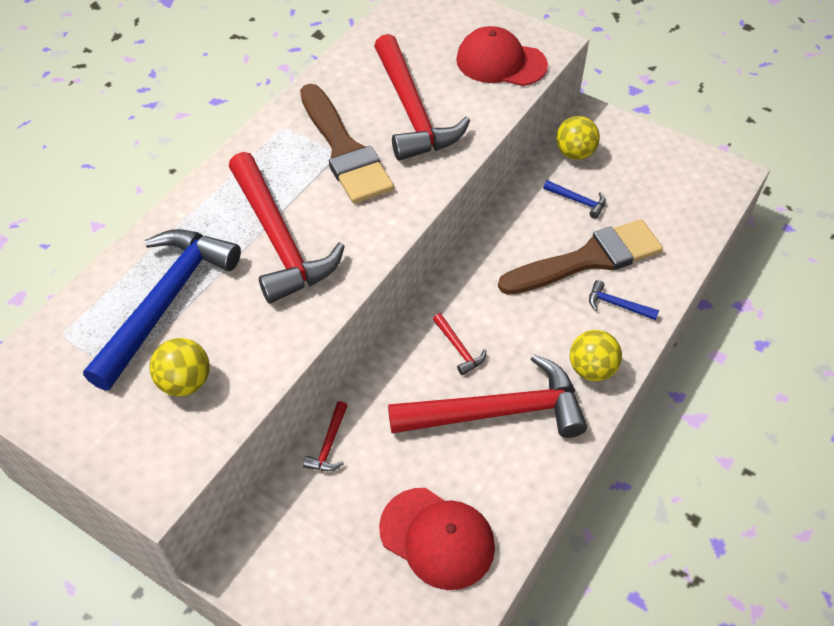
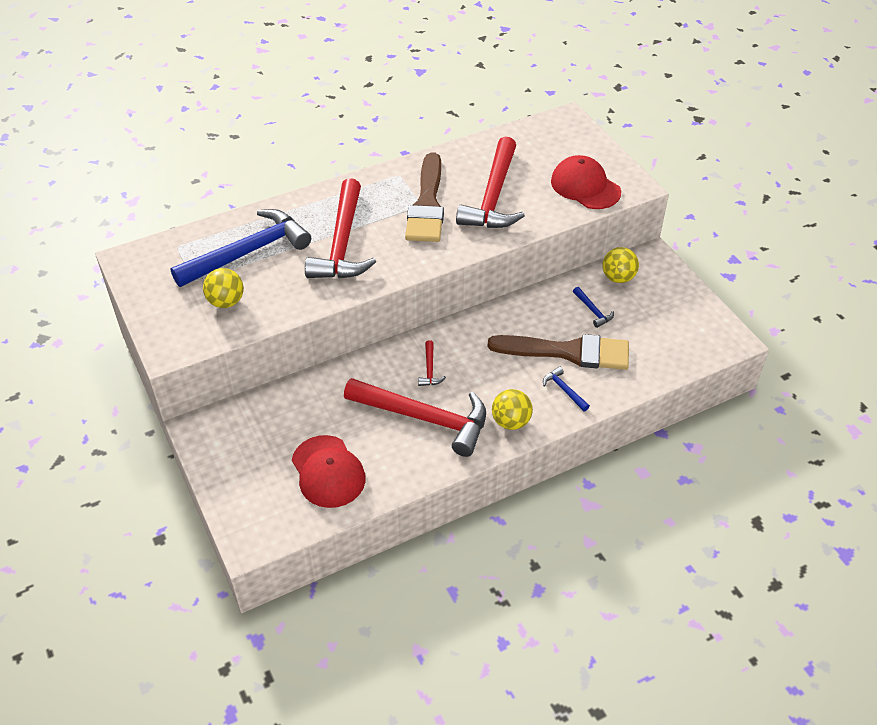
camera: 30 degrees right, 5 degrees down
red hammer [303,401,348,471] -> none

